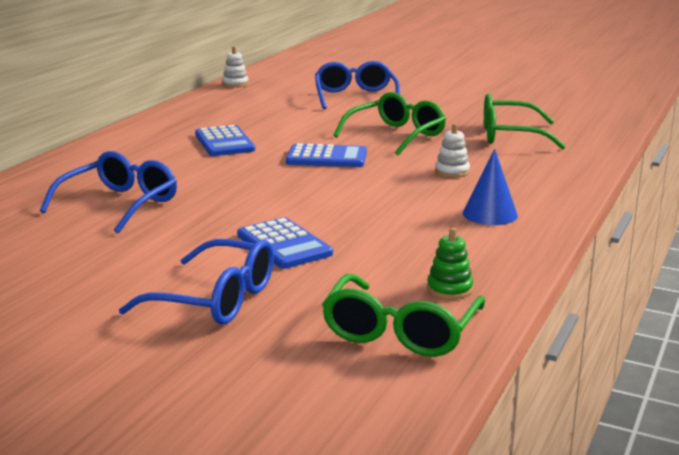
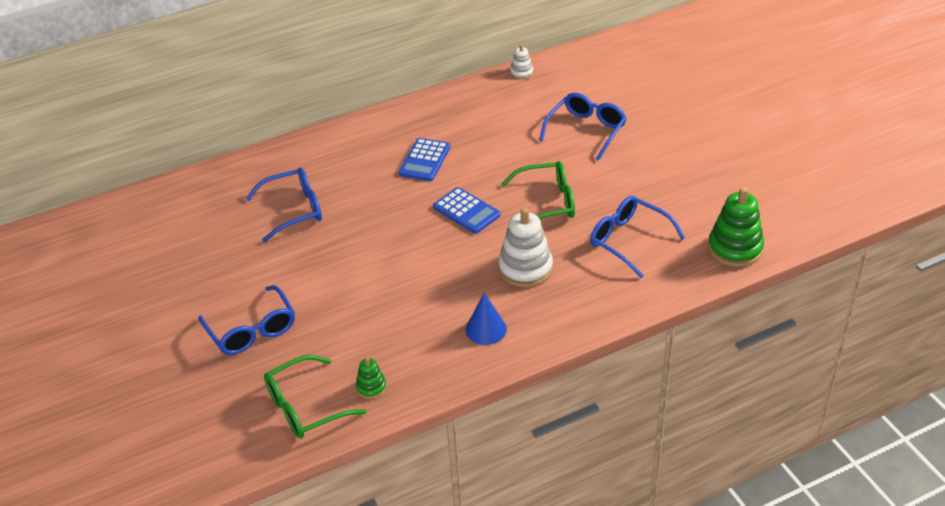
camera: 40 degrees right, 20 degrees up
blue calculator [237,217,333,269] -> none
white stacking toy [435,123,470,178] -> white stacking toy [498,207,553,287], size x1.96
green glasses [484,94,566,150] -> blue glasses [590,196,685,278]
none -> green stacking toy [708,187,764,267]

